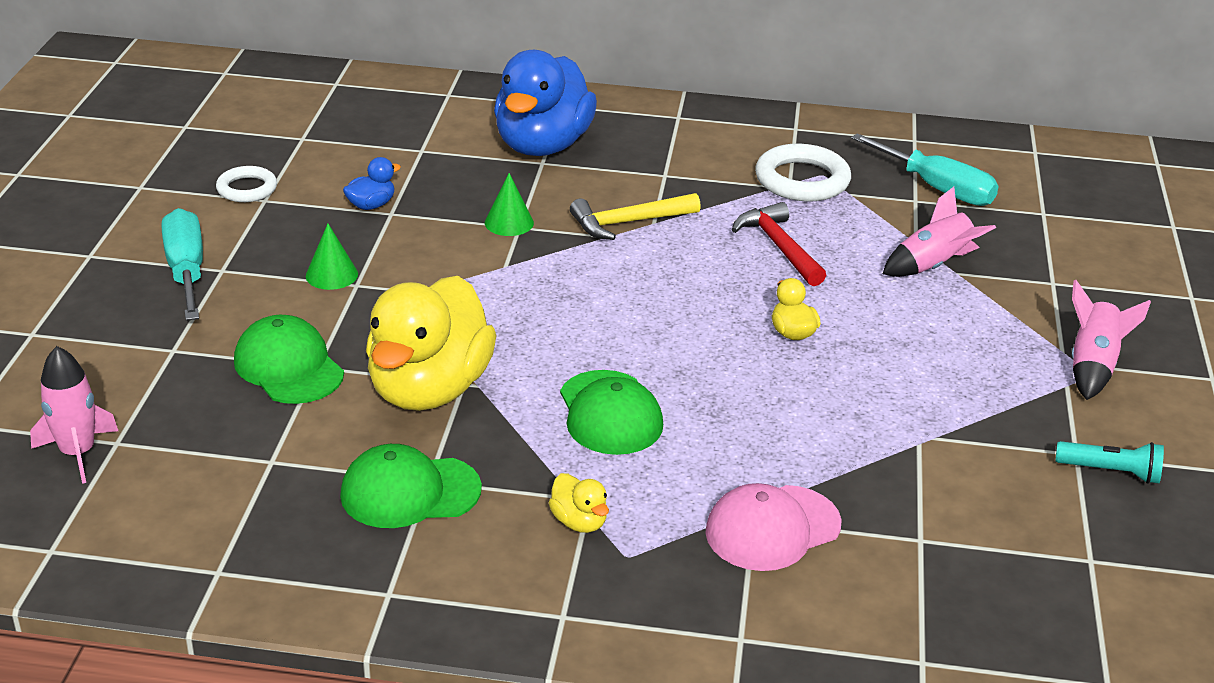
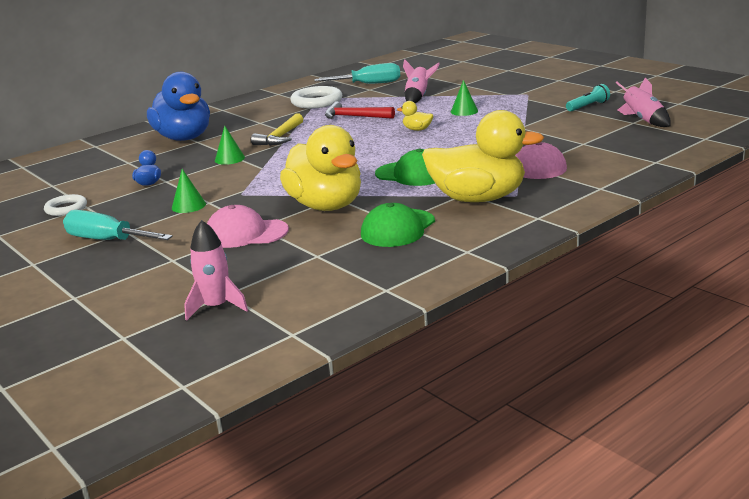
camera: 45 degrees left, 10 degrees down
green cap [234,315,344,404] -> pink cap [207,205,289,248]
yellow duck [549,473,609,533] -> yellow duck [422,110,544,202], size x2.50
pink rocket [1072,280,1151,400] -> pink rocket moved to [616,78,671,127]
none -> green cone [451,80,478,116]

